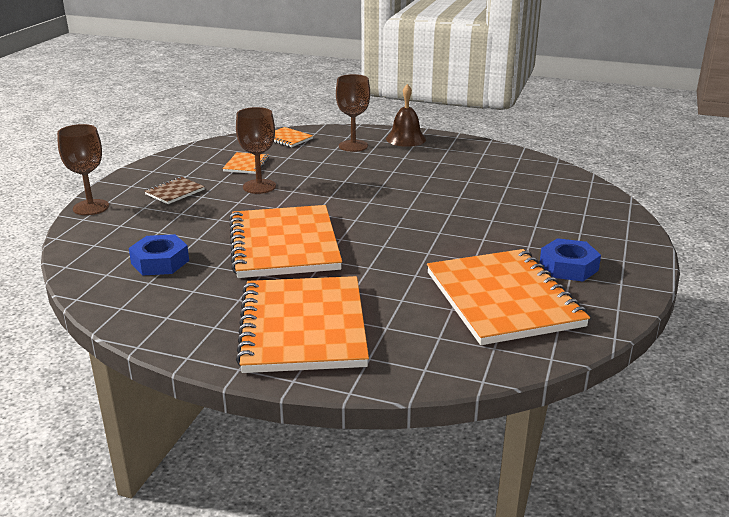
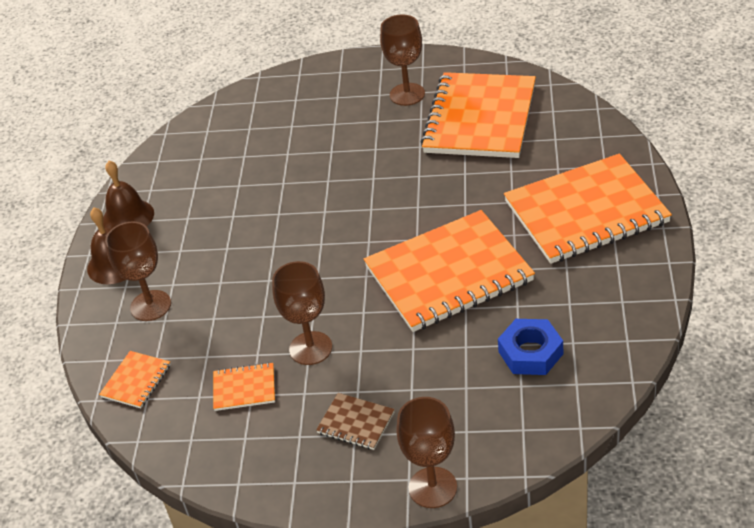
camera: 100 degrees left, 15 degrees up
orange notebook [427,249,590,345] -> orange notebook turned 45 degrees counterclockwise [420,72,536,158]
blue nut [540,238,601,281] -> brown goblet [380,14,425,106]
none -> brown bell [103,161,154,229]

